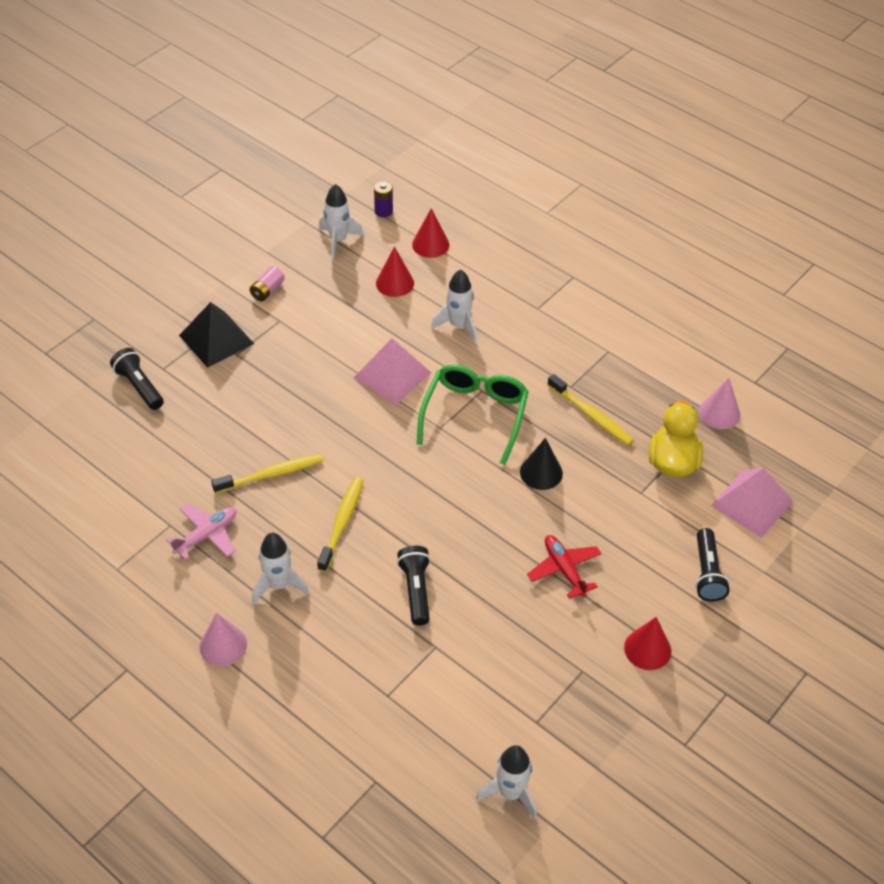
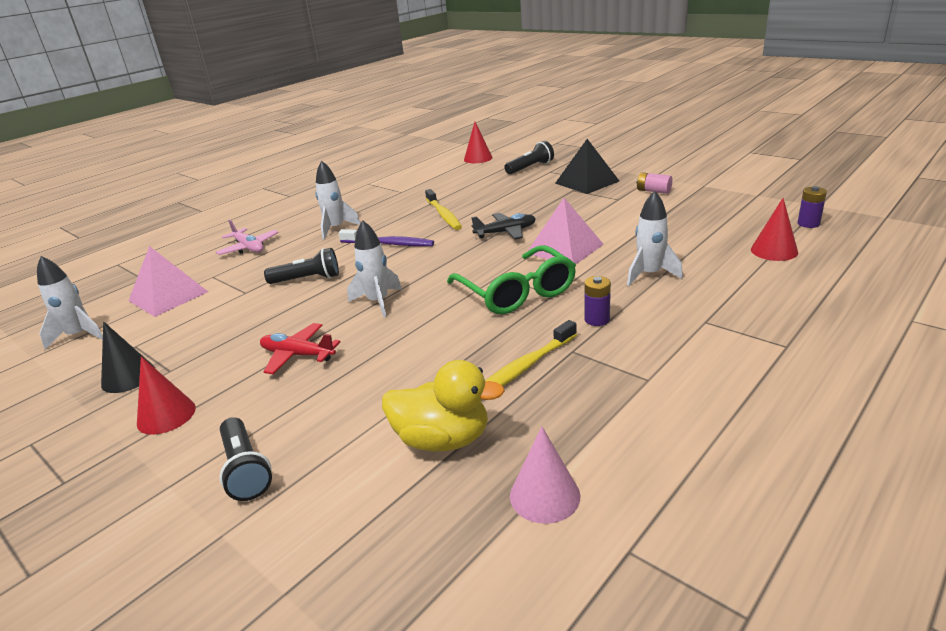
camera: 95 degrees right, 20 degrees down
pink plane [166,504,236,560] -> pink plane moved to [215,219,279,255]
pink cone [200,613,247,666] -> none
yellow toothbrush [317,477,363,572] -> purple toothbrush [338,229,434,246]
white rocket [319,184,364,259] -> white rocket moved to [347,221,402,317]
red cone [376,246,414,297] -> red cone moved to [464,122,493,163]
green glasses [417,364,529,465] -> green glasses turned 45 degrees clockwise [447,245,576,314]
black cone [520,438,563,490] -> black cone moved to [101,321,155,393]
red plane [527,535,601,599] -> red plane turned 135 degrees counterclockwise [260,323,341,374]
black flashlight [695,528,730,602] -> black flashlight turned 120 degrees counterclockwise [220,417,272,501]
pink pyramid [711,468,793,538] -> pink pyramid moved to [128,246,208,317]
none -> black plane [471,213,536,240]
none -> purple battery [584,276,611,326]

